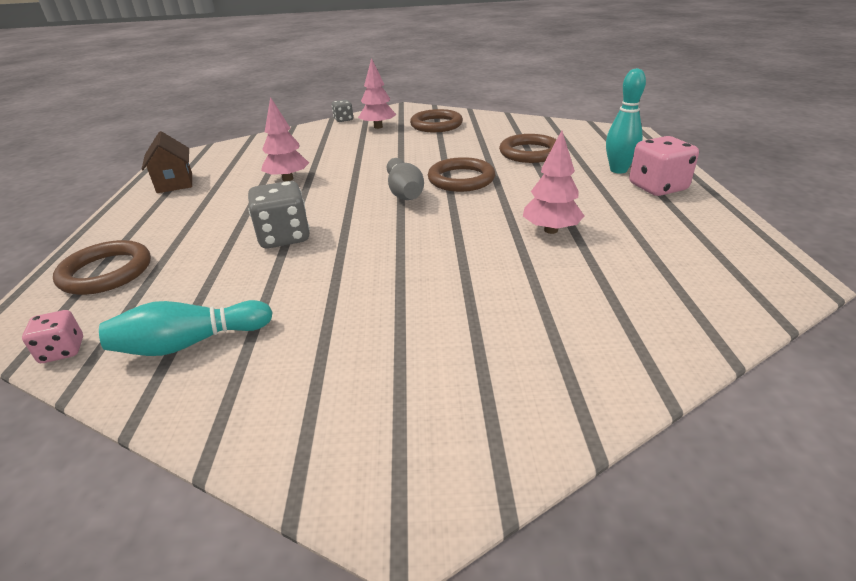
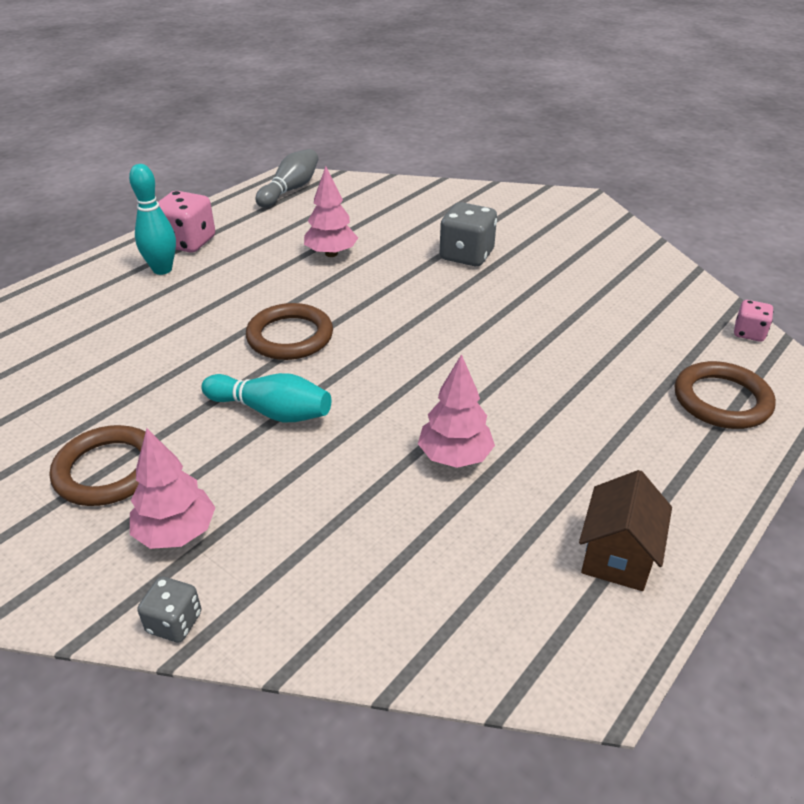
camera: 140 degrees left, 5 degrees up
turquoise bowling pin [99,300,273,356] -> turquoise bowling pin moved to [201,373,331,422]
grey dice [248,181,310,248] -> grey dice moved to [440,202,497,266]
grey bowling pin [387,158,424,200] -> grey bowling pin moved to [255,149,318,208]
brown ring [499,134,557,163] -> none

